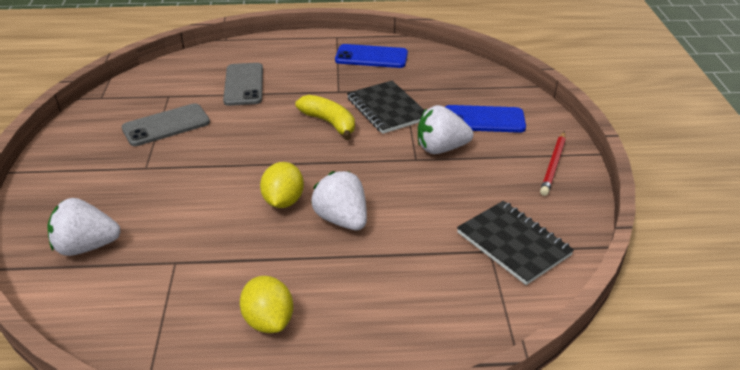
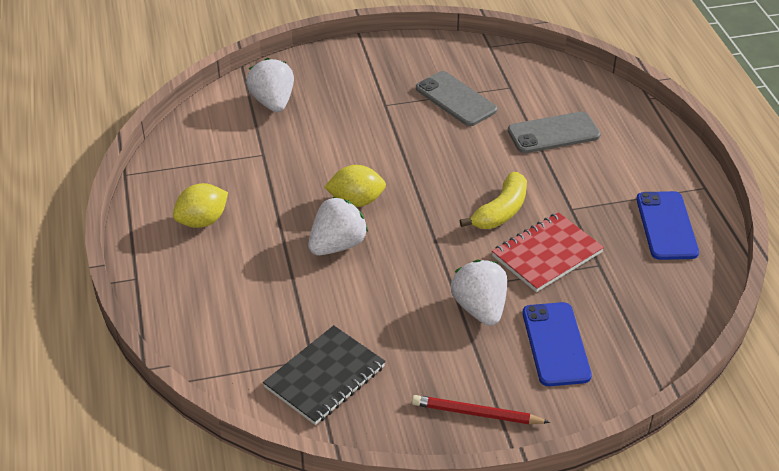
camera: 80 degrees right, 5 degrees up
black notebook [347,81,424,134] -> red notebook [492,212,604,292]

